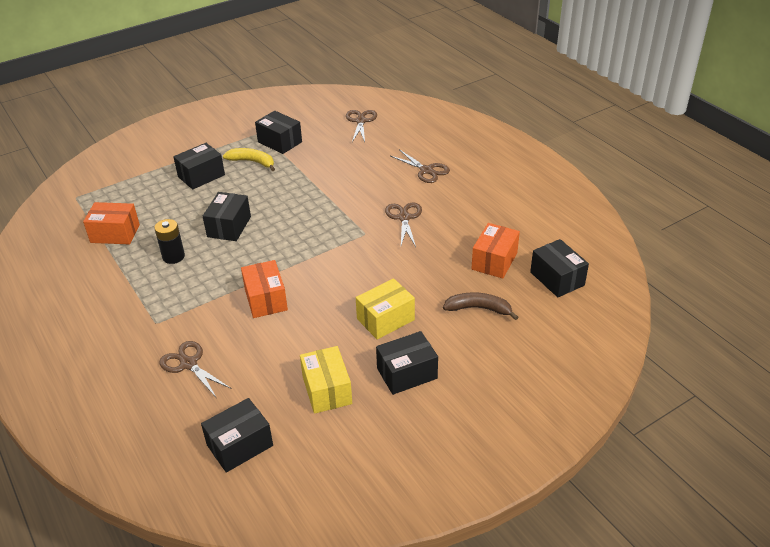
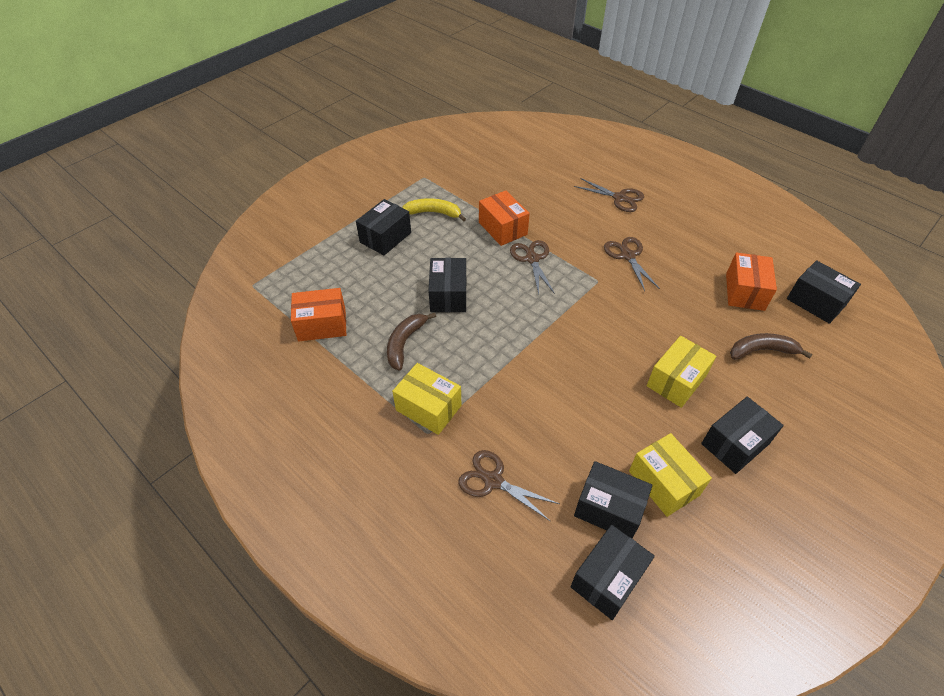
camera: 15 degrees left, 10 degrees up
black battery [154,219,185,264] -> brown banana [387,313,436,371]
orange box [241,260,288,318] -> orange box moved to [479,190,530,246]
black box [255,111,302,154] -> black box moved to [574,461,652,538]
brown scissors [346,110,377,142] -> brown scissors moved to [510,240,555,295]
none -> yellow box [392,363,461,435]

